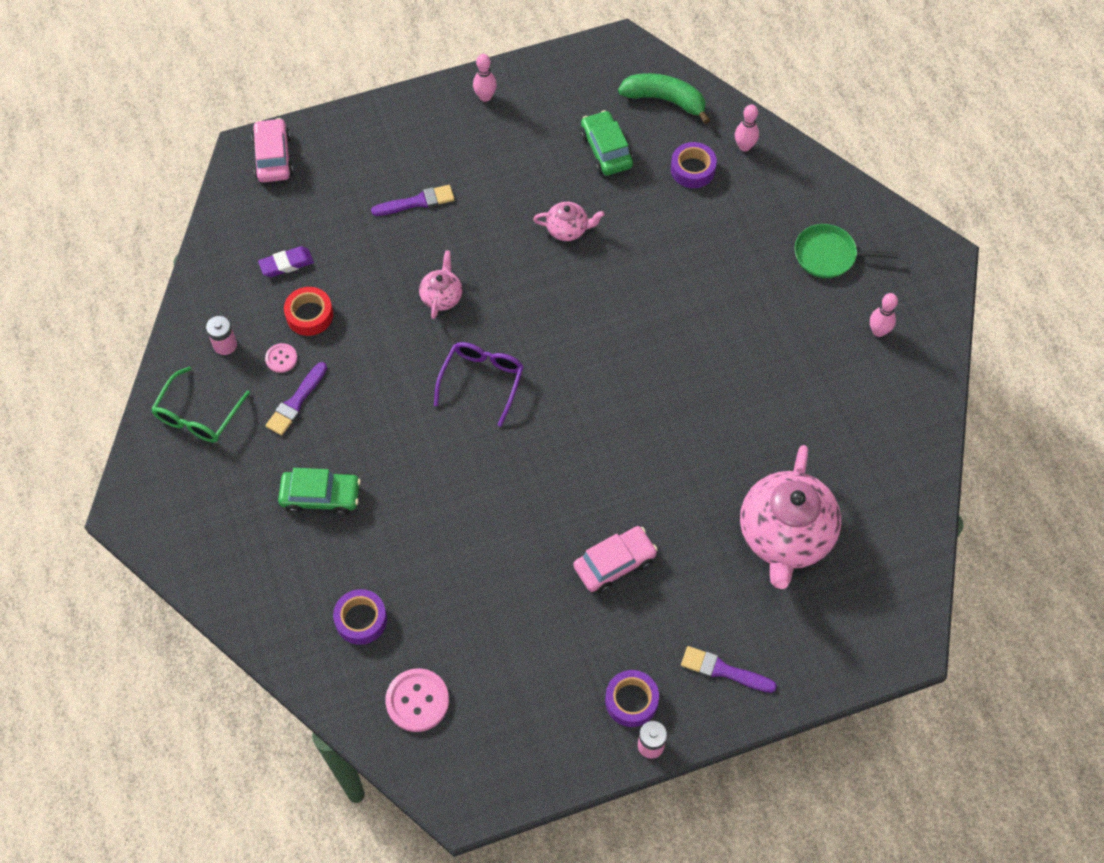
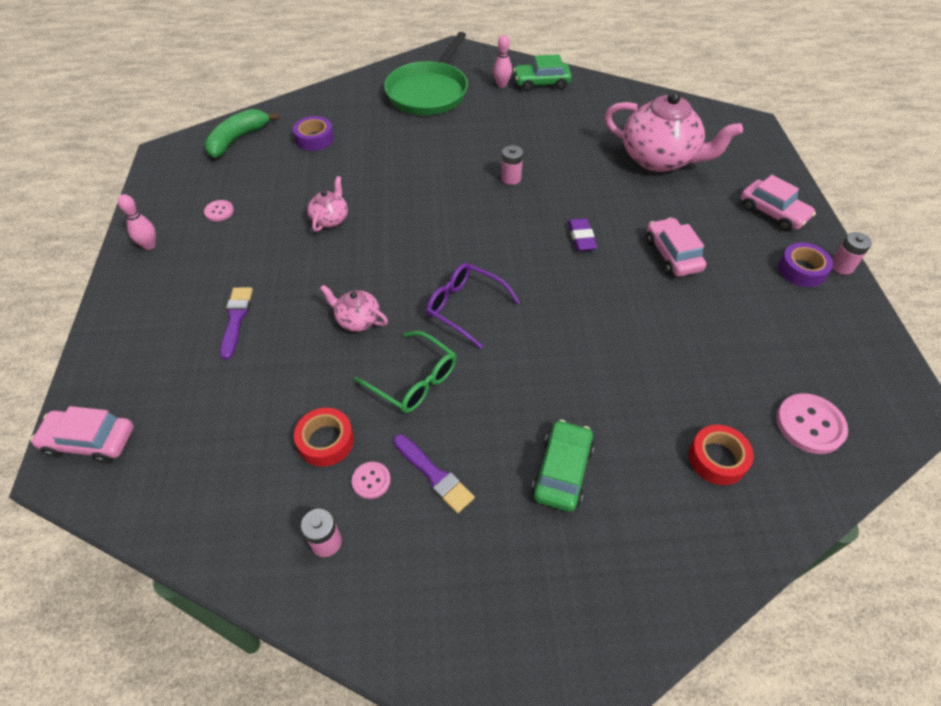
camera: 75 degrees left, 10 degrees down
green glasses [151,367,250,442] -> green glasses moved to [354,331,457,413]
purple eraser [258,246,314,277] -> purple eraser moved to [568,218,597,251]
purple tape [333,589,387,645] -> red tape [689,425,754,485]
green car [580,110,633,176] -> green car moved to [514,54,572,91]
purple brush [681,646,777,693] -> pink car [741,175,816,231]
pink bowling pin [735,104,759,152] -> none
green pan [795,224,898,278] -> green pan [384,32,468,115], size x1.72
none -> pink button [204,200,234,221]
none -> pink battery [501,145,523,185]

